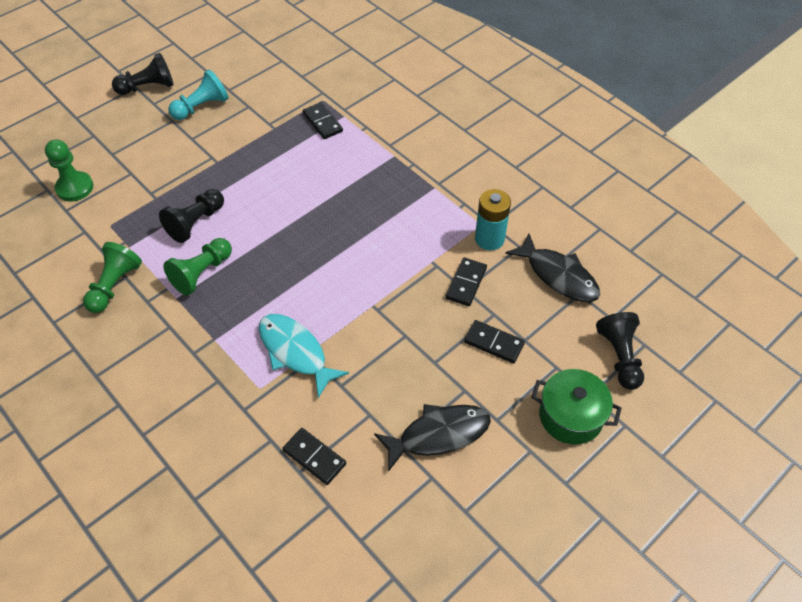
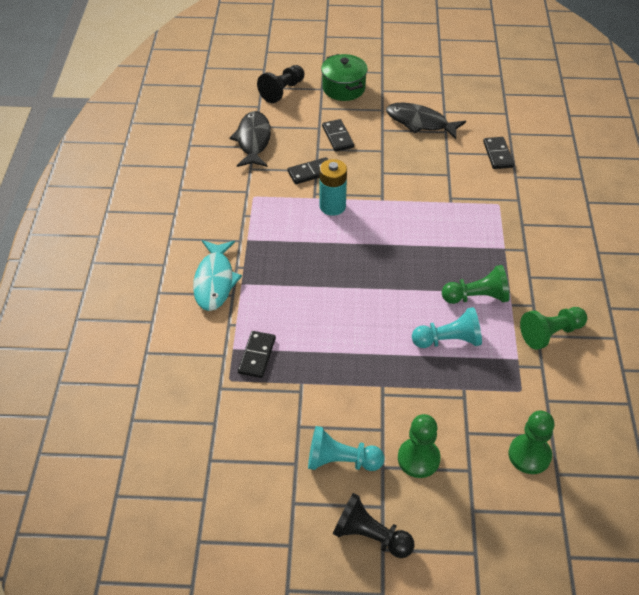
camera: 135 degrees left, 5 degrees down
black pawn [159,189,224,243] -> turquoise pawn [412,307,482,348]
turquoise fish [259,314,349,398] -> turquoise fish moved to [193,240,242,311]
turquoise battery [475,189,511,251] -> turquoise battery moved to [319,159,347,216]
none -> green pawn [398,414,441,478]

